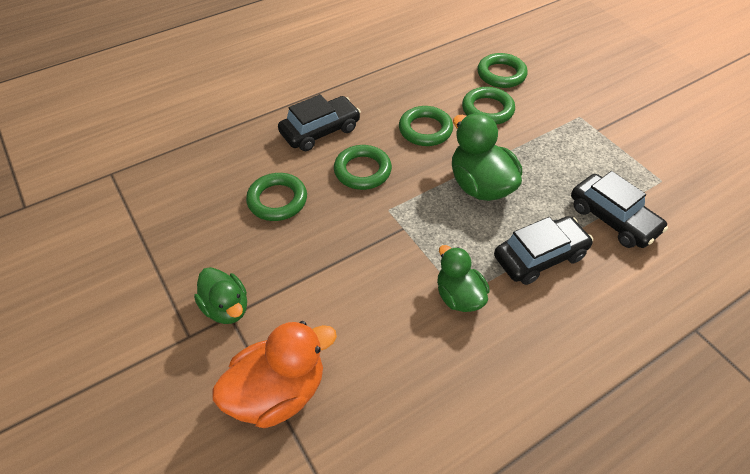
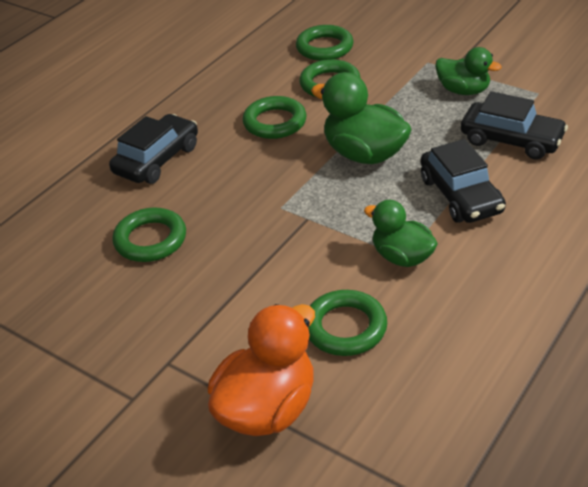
camera: 20 degrees left, 10 degrees down
green duck [194,267,247,324] -> green duck moved to [435,47,502,95]
green ring [334,145,392,190] -> green ring moved to [308,290,387,356]
black car [494,216,593,285] -> black car turned 120 degrees clockwise [421,139,506,223]

